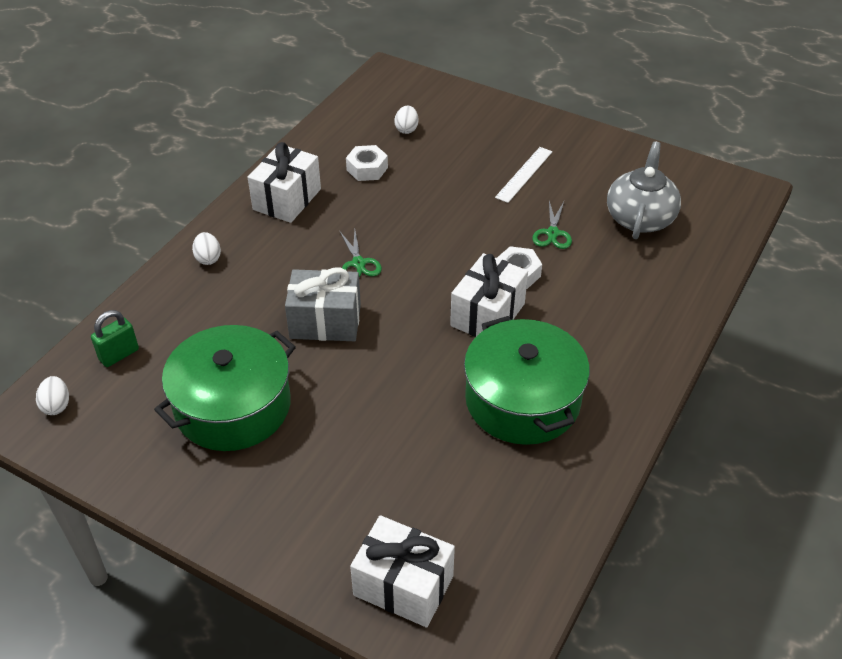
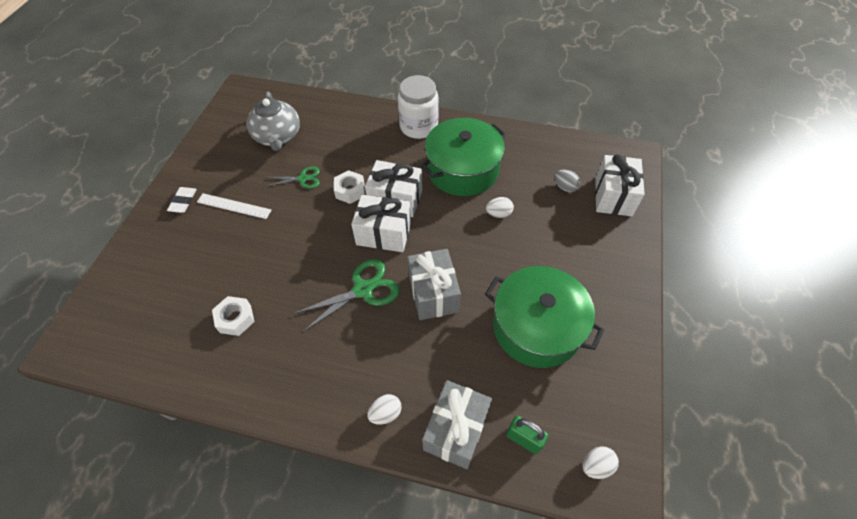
camera: 105 degrees left, 10 degrees up
white gift [248,142,321,223] -> white gift moved to [351,195,411,252]
green scissors [340,230,382,277] -> green scissors [292,259,400,333], size x1.65
white egg [394,106,419,134] -> white egg moved to [486,197,514,218]
grey teapot [607,141,681,239] -> grey teapot turned 105 degrees counterclockwise [246,91,300,151]
none -> white eraser [167,187,197,213]
none -> white jar [398,75,439,139]
none -> grey gift [422,380,492,469]
none -> grey egg [554,170,580,192]

